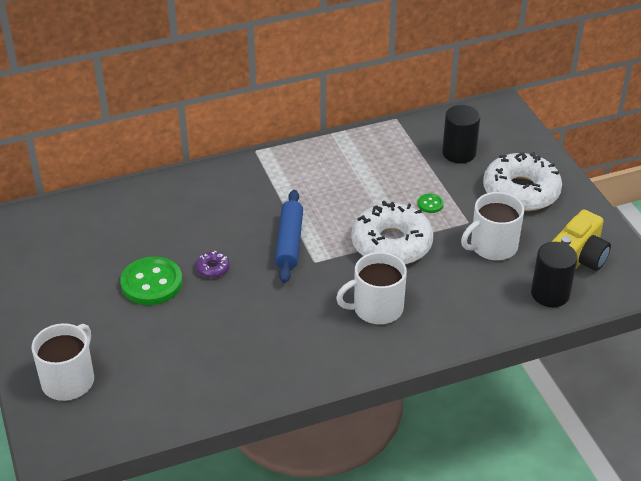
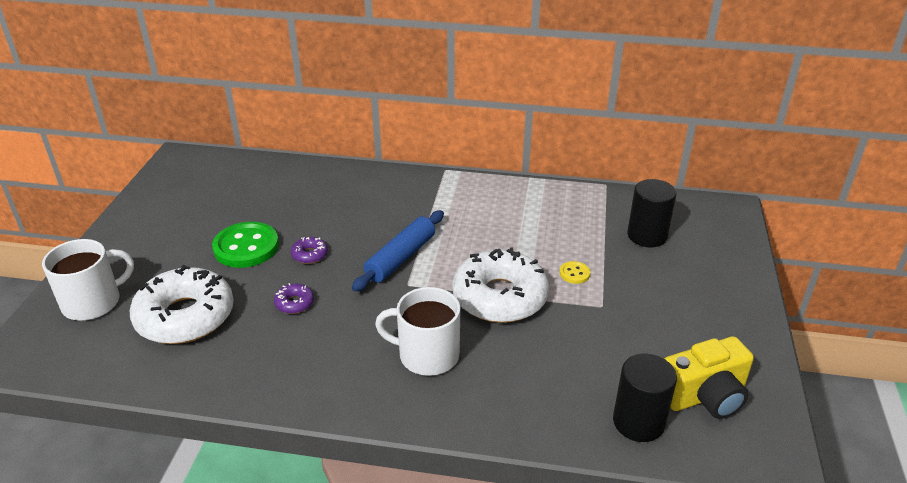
camera: 30 degrees right, 5 degrees down
green button [418,194,444,213] -> yellow button [560,261,590,284]
white mug [461,192,524,260] -> none
white donut [483,152,562,211] -> white donut moved to [130,265,234,344]
none -> purple donut [274,283,314,314]

